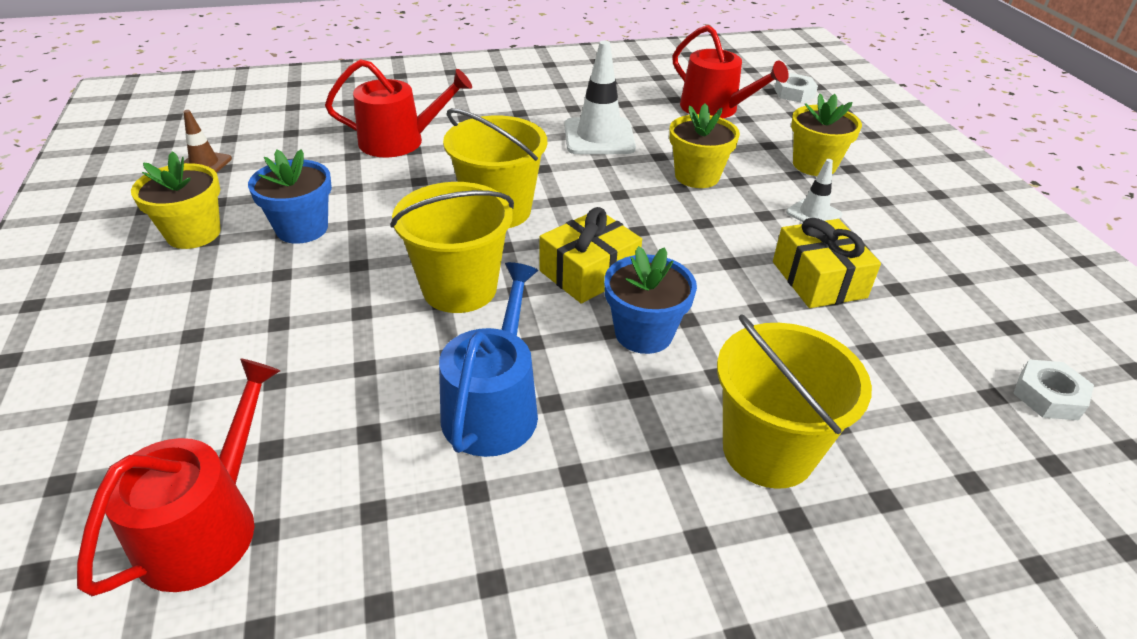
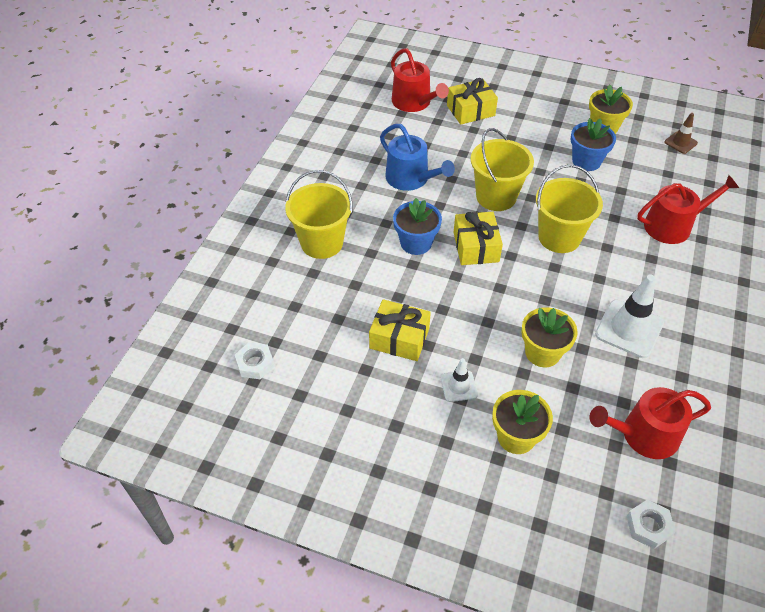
camera: 125 degrees right, 10 degrees up
red watering can [325,59,472,157] -> red watering can turned 135 degrees counterclockwise [637,175,739,244]
none -> yellow gift [447,78,498,125]

